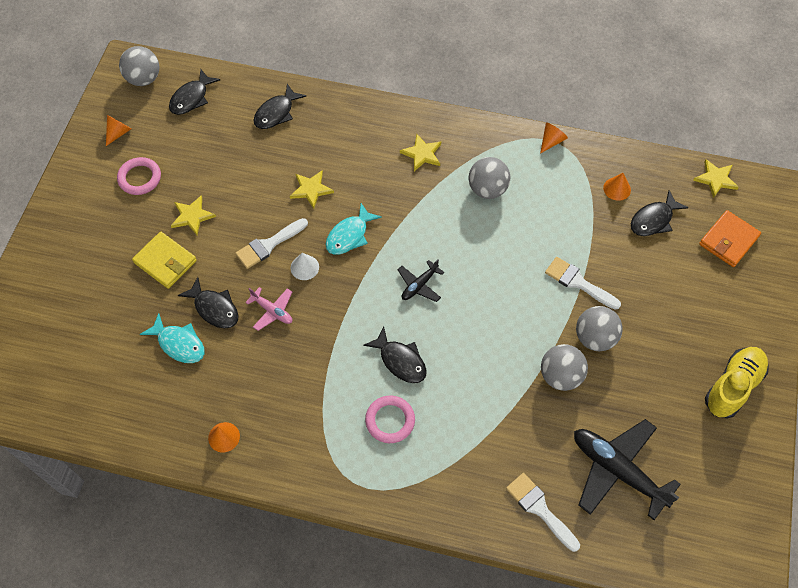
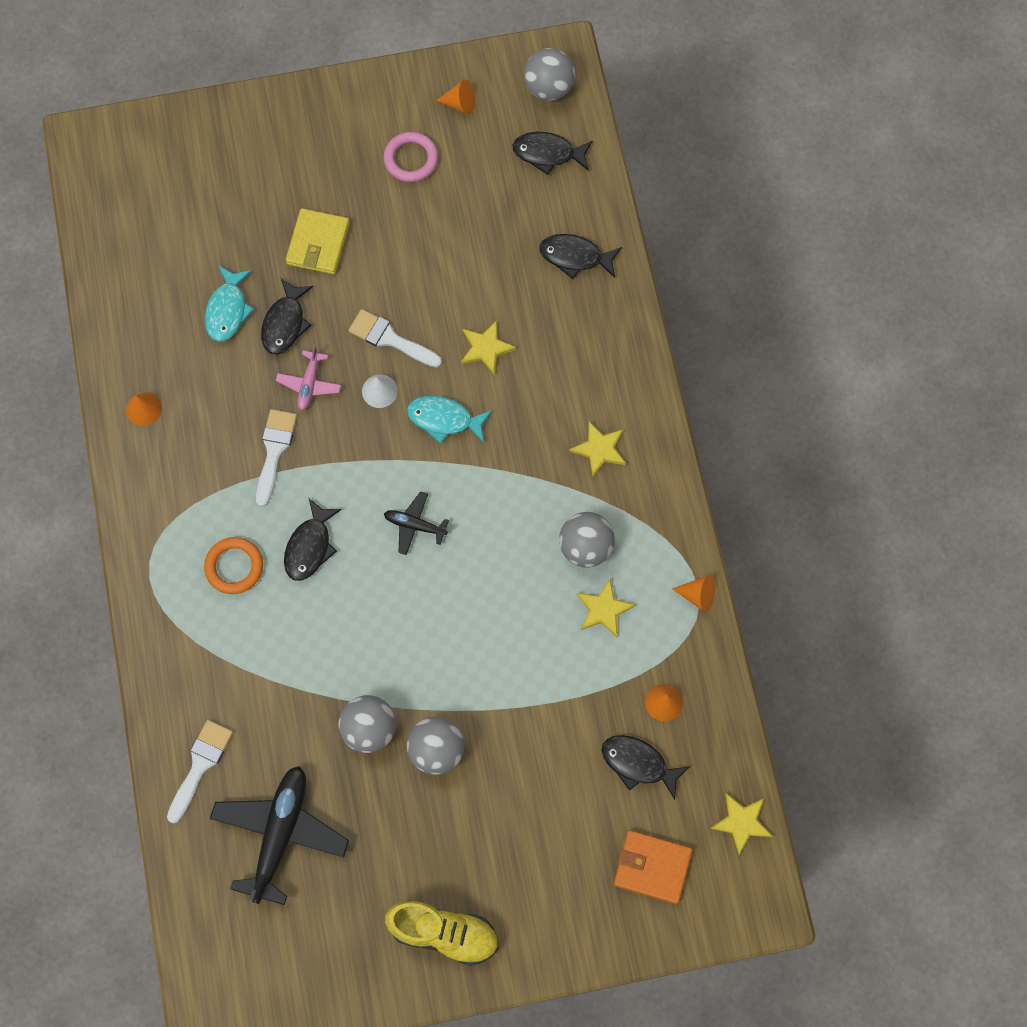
camera: 65 degrees right, 10 degrees up
yellow star [171,195,216,235] -> yellow star moved to [576,579,635,637]
pink ring [365,395,415,443] -> orange ring [204,537,263,594]
white brush [545,257,621,310] -> white brush moved to [256,409,297,507]

